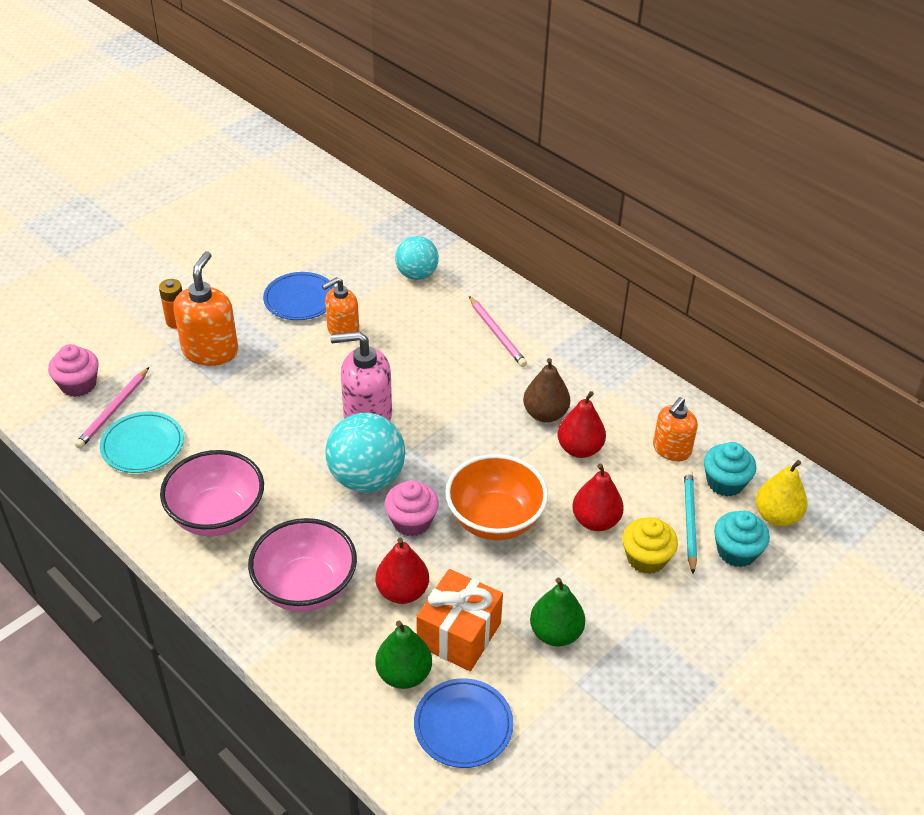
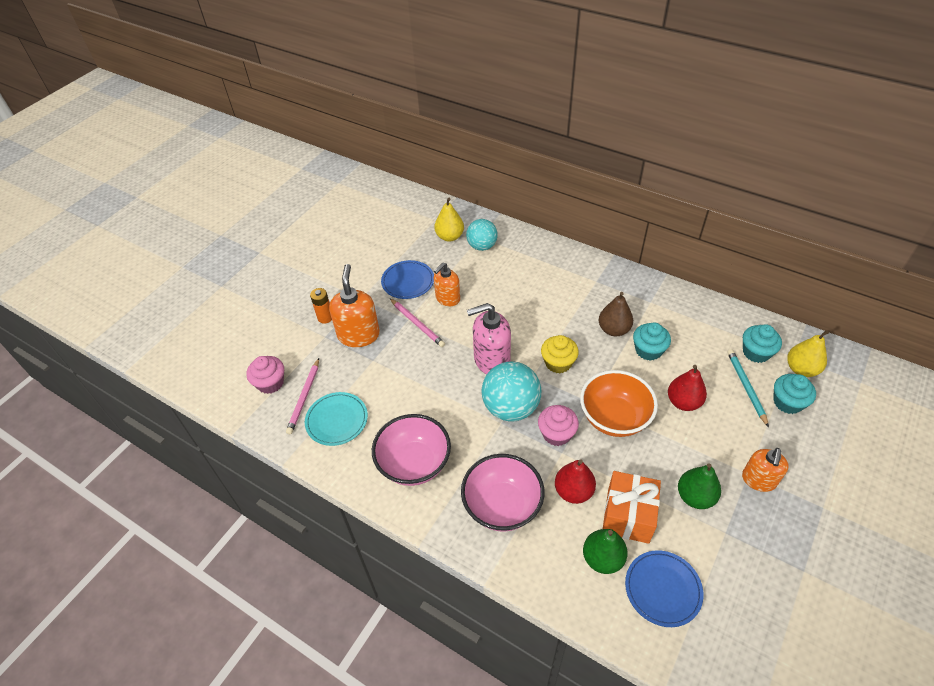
camera: 10 degrees left, 5 degrees up
pink pencil [469,296,527,367] -> pink pencil moved to [390,299,445,347]
red pear [558,391,606,458] -> turquoise cupcake [633,322,671,361]
yellow cupcake [623,517,678,574] -> yellow cupcake moved to [541,335,579,373]
orange soap dispenser [653,397,698,461] -> orange soap dispenser moved to [742,448,789,492]
none -> yellow pear [434,198,464,242]

